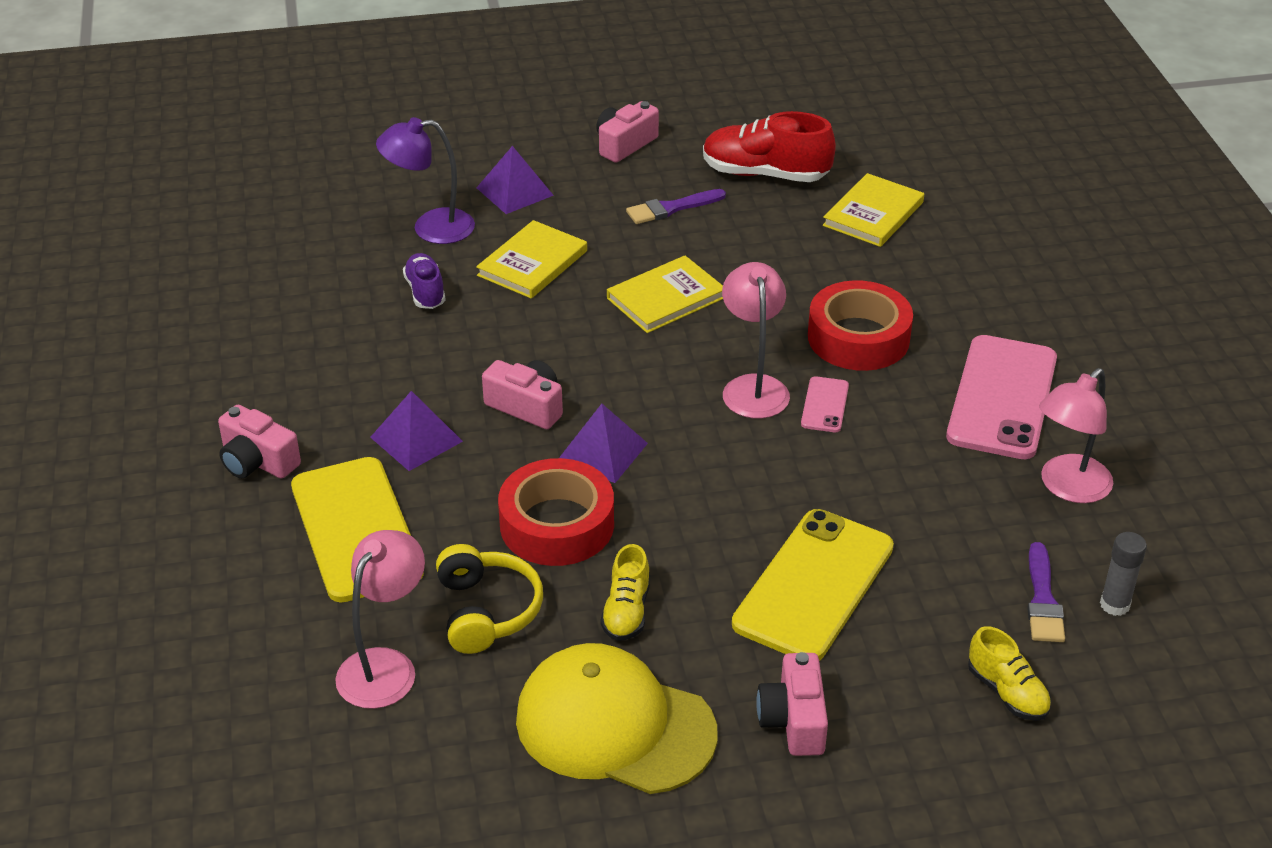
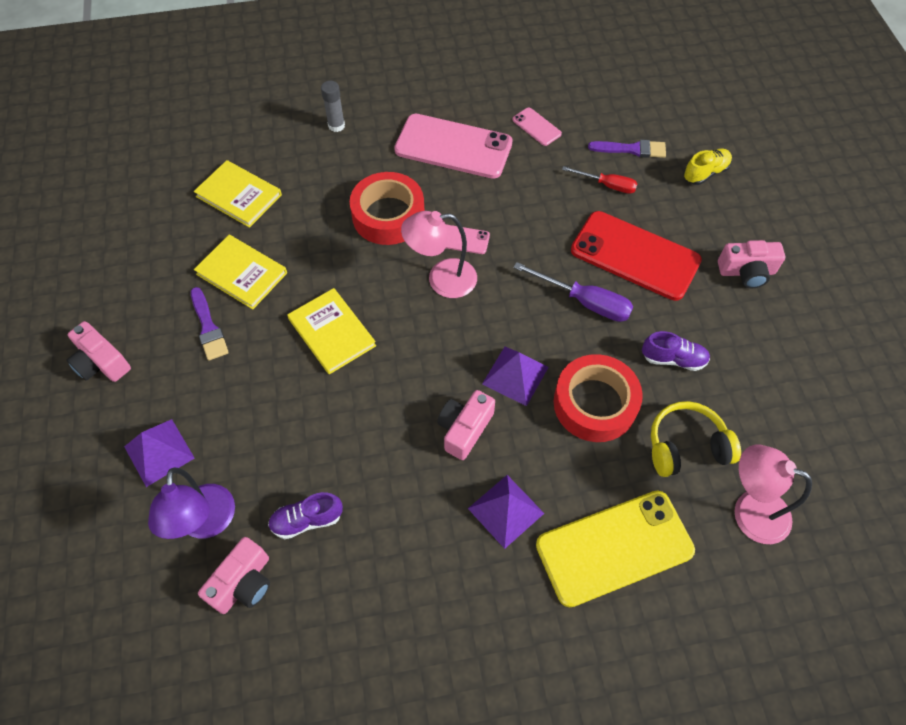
camera: 90 degrees left, 20 degrees up
pink camera [218,405,301,479] -> pink camera moved to [198,537,270,614]
yellow book [476,220,587,299] -> yellow book moved to [194,235,287,309]
yellow cap [516,643,718,794] -> none
yellow shoe [601,544,650,641] -> purple shoe [642,331,710,371]
red shoe [703,111,836,182] -> none
yellow phone [732,509,894,661] -> red phone [571,211,702,301]
pink lamp [1039,368,1113,503] -> pink phone [512,107,562,146]
grey glue stick [1100,532,1147,616] -> grey glue stick moved to [321,81,345,132]
none -> purple screwdriver [513,262,633,322]
none -> red screwdriver [562,166,638,194]

